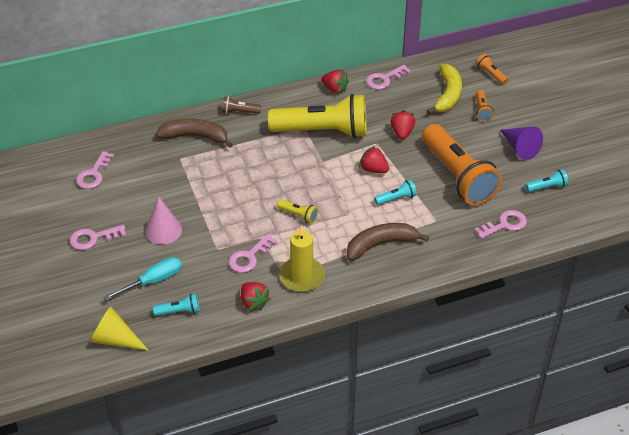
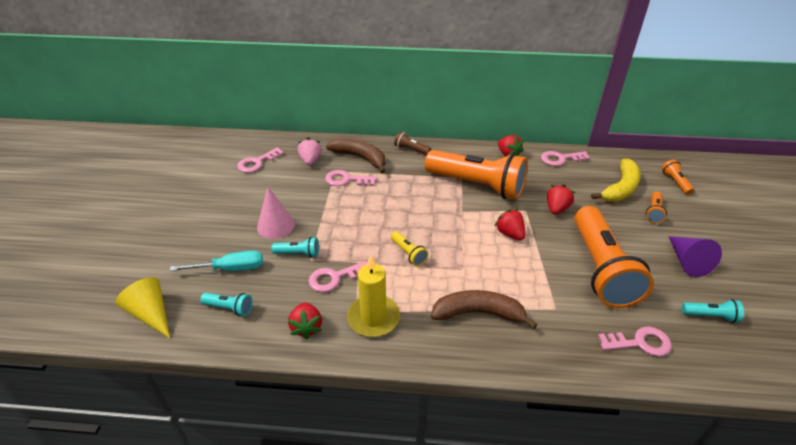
camera: 25 degrees right, 5 degrees down
pink key [70,225,126,250] -> pink key moved to [325,170,377,186]
yellow flashlight [268,94,367,138] -> orange flashlight [425,150,528,200]
turquoise flashlight [374,180,417,205] -> turquoise flashlight moved to [271,237,319,258]
none -> pink strawberry [298,138,321,166]

